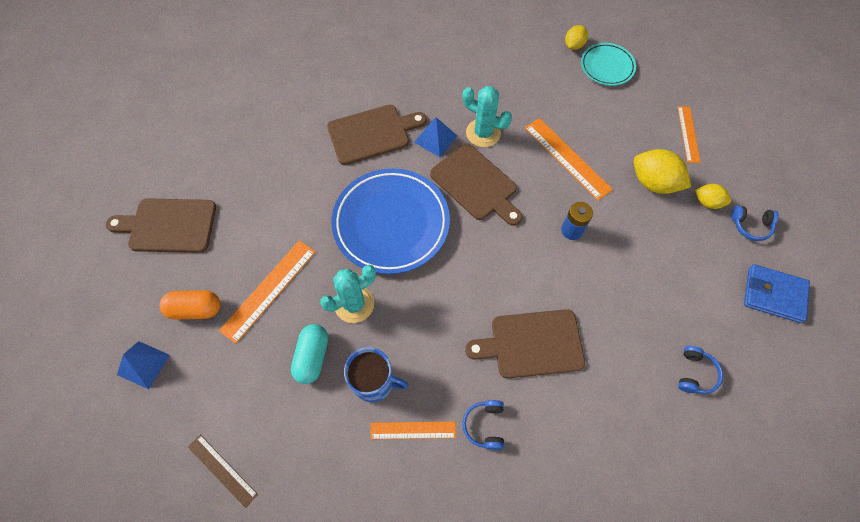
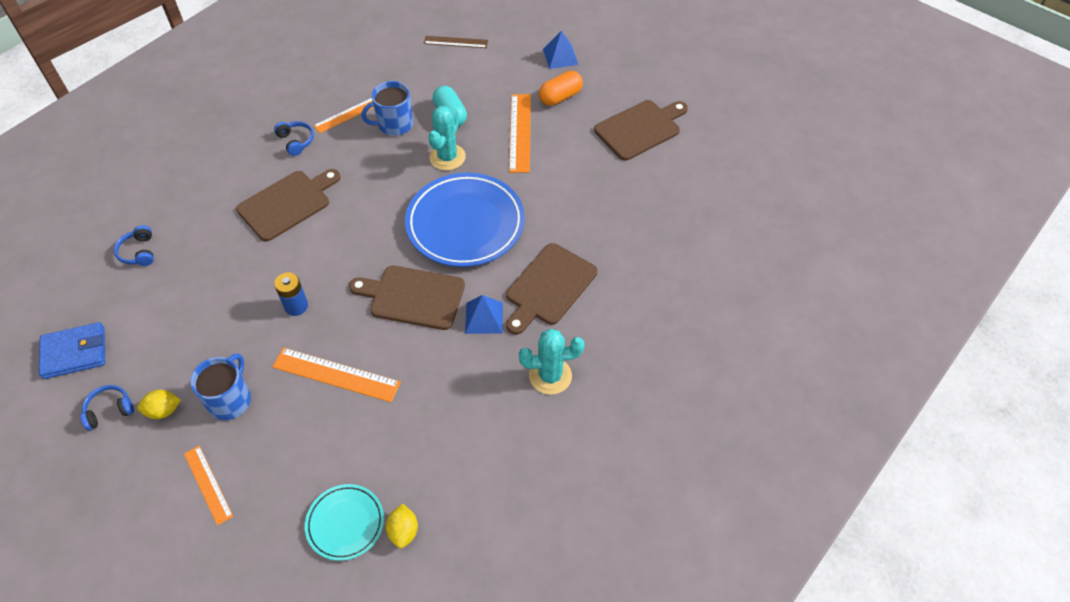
camera: 145 degrees right, 10 degrees down
turquoise cactus [463,86,512,147] -> turquoise cactus moved to [519,329,584,395]
yellow lemon [634,149,691,194] -> blue mug [190,354,251,420]

